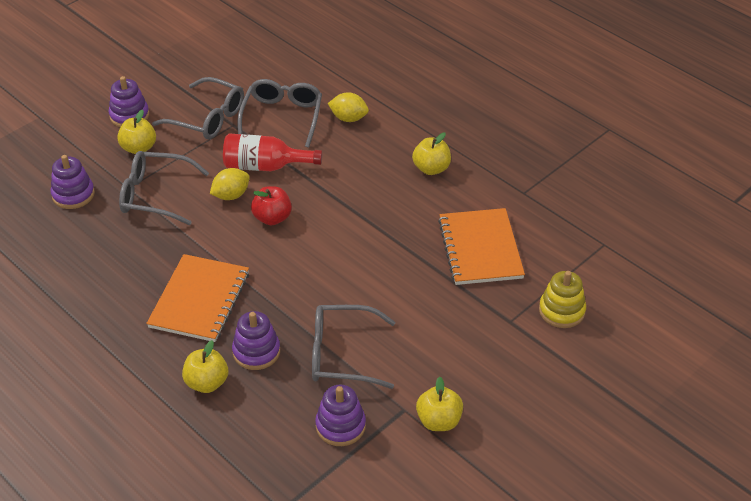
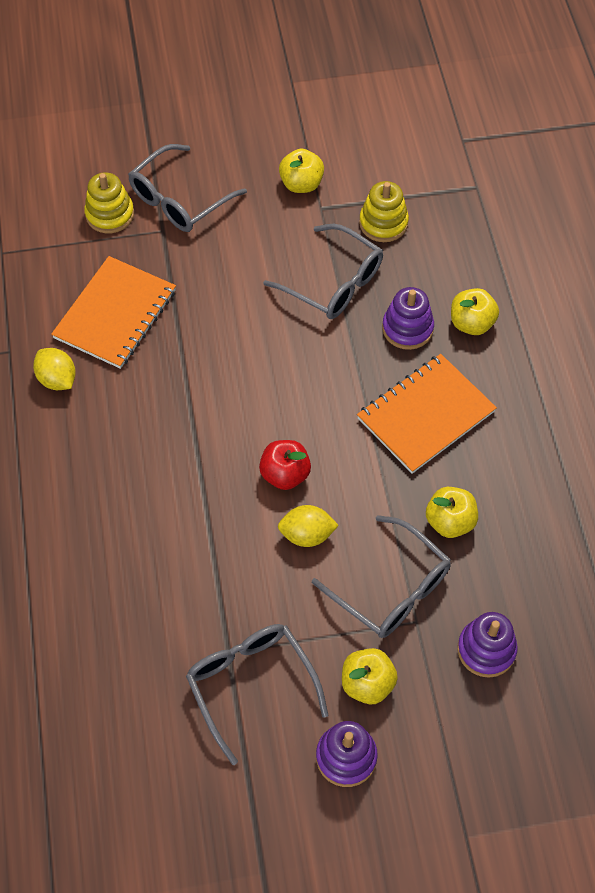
camera: 145 degrees left, 15 degrees up
red bottle [223,133,323,171] -> none
grey glasses [237,79,322,148] -> grey glasses moved to [128,144,247,232]
purple stacking toy [315,385,366,446] -> yellow stacking toy [359,181,409,242]
yellow lemon [328,92,369,122] -> yellow lemon moved to [33,348,76,390]
yellow apple [412,133,451,175] -> yellow apple moved to [426,487,478,538]

